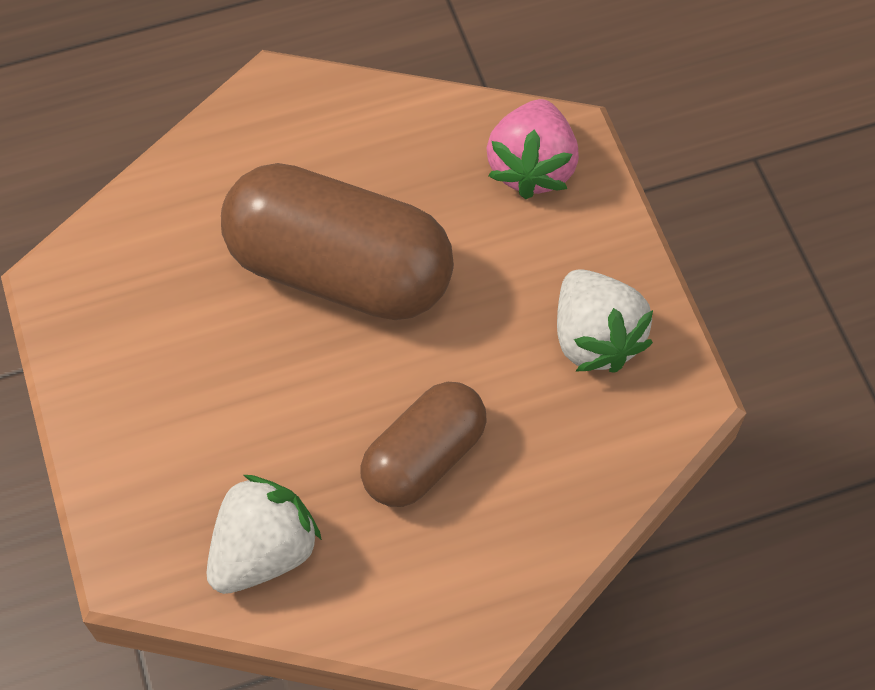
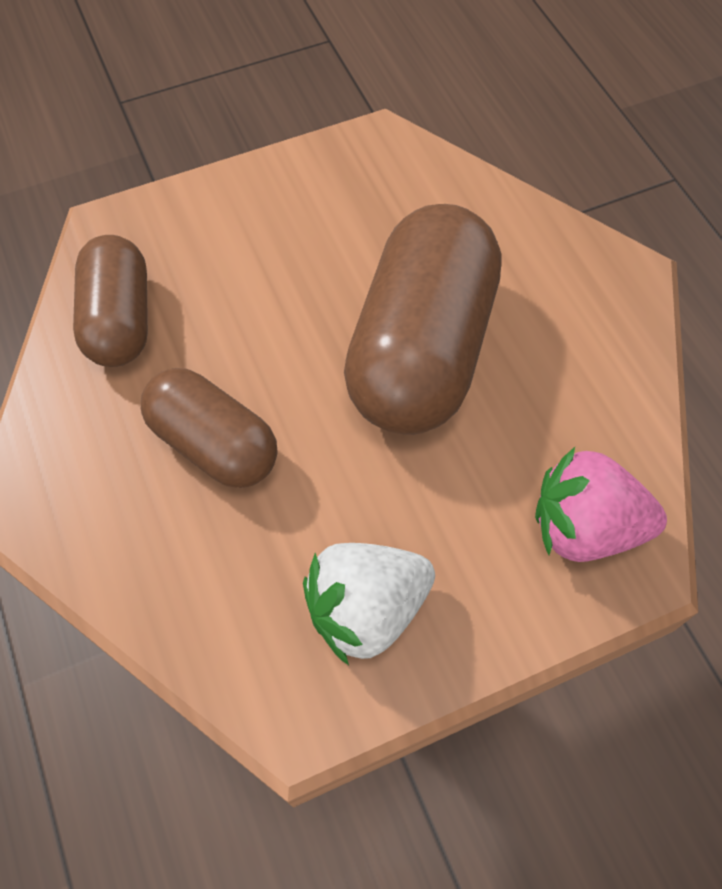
camera: 85 degrees right, 0 degrees up
white strawberry [207,475,322,594] -> brown capsule [73,235,148,367]

